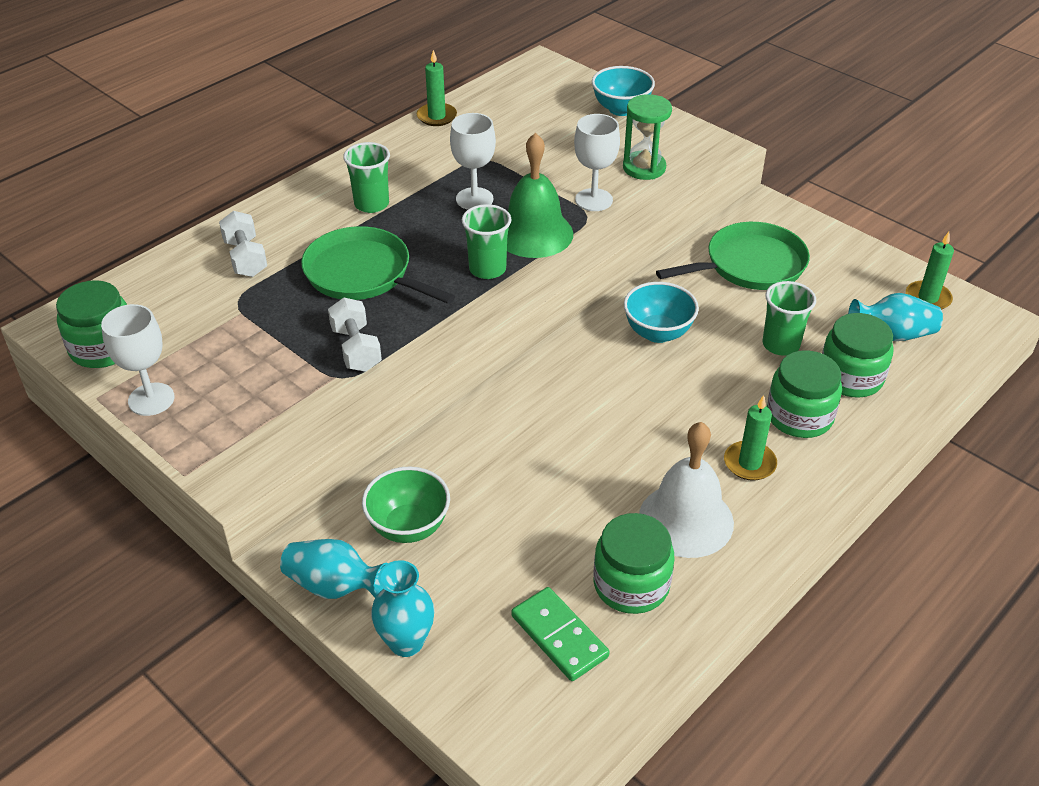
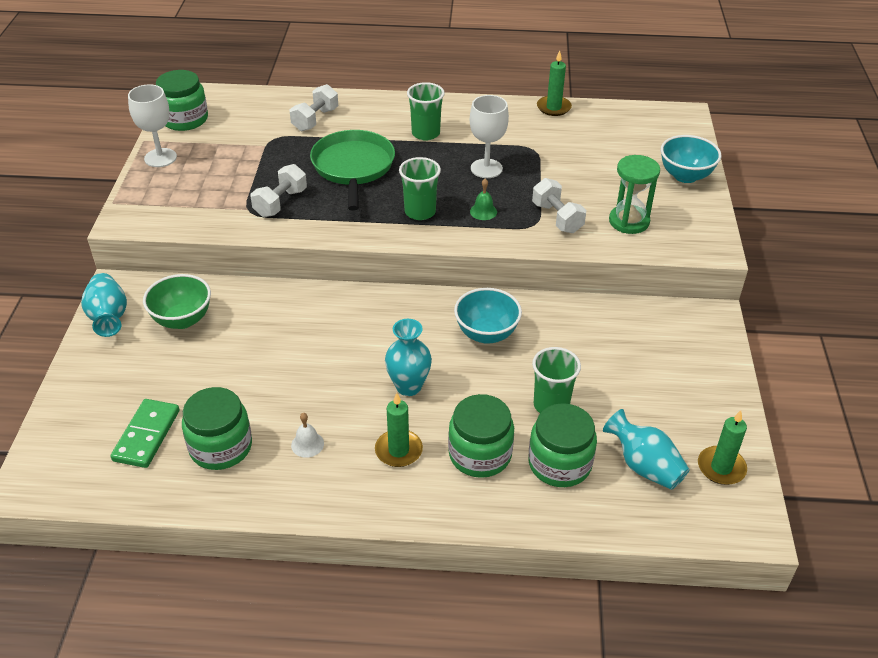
camera: 50 degrees right, 0 degrees up
turquoise vase [371,560,434,657] -> turquoise vase moved to [385,319,432,396]
green bell [507,133,573,258] -> green bell [470,179,497,220], size x0.40
white goblet [574,114,620,211] -> white dumbbell [532,178,586,233]
white bell [639,422,734,558] -> white bell [291,413,324,458], size x0.40
green pan [656,222,810,290] -> none

